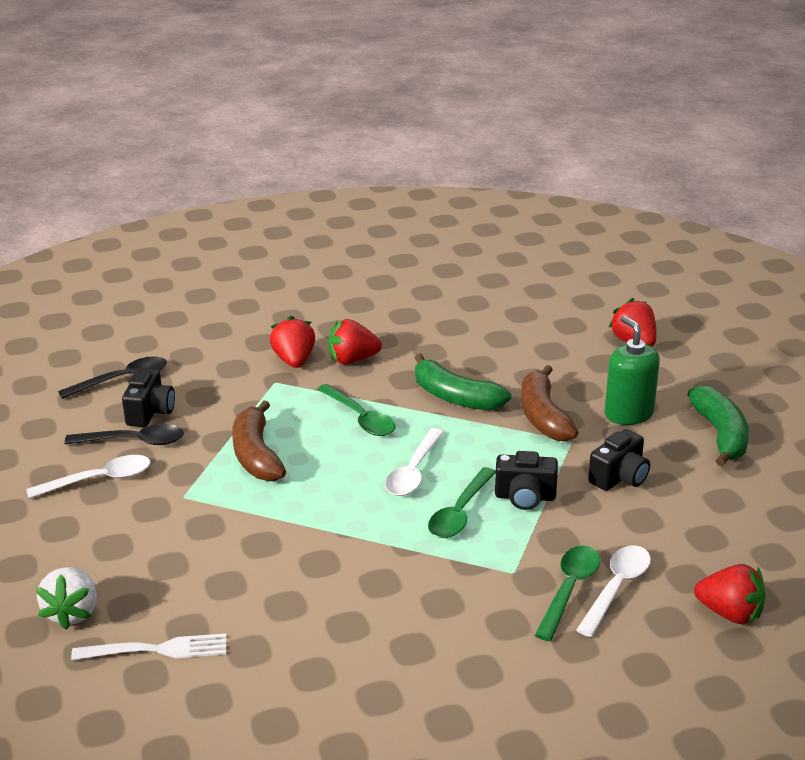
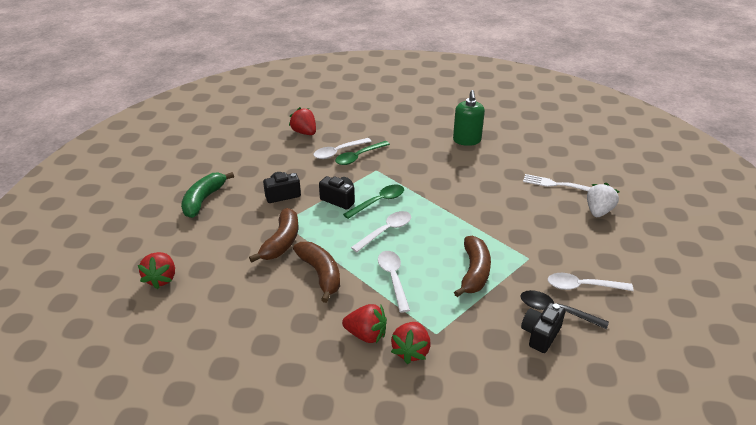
camera: 155 degrees left, 5 degrees up
black spoon [58,356,167,399] -> none
green spoon [317,384,395,436] -> white spoon [378,251,410,313]
green banana [415,354,511,410] -> brown banana [293,242,340,303]
green soap dispenser [605,316,660,425] -> green soap dispenser moved to [453,90,485,146]

